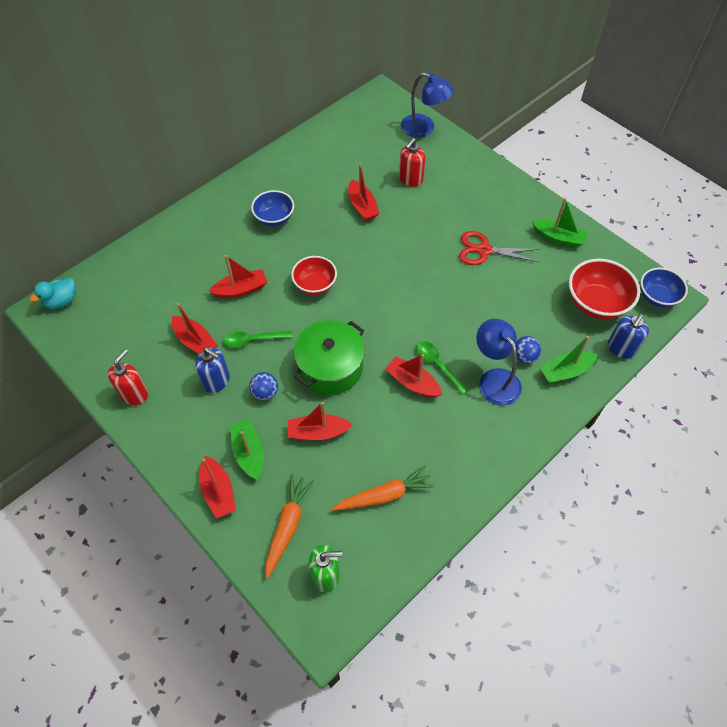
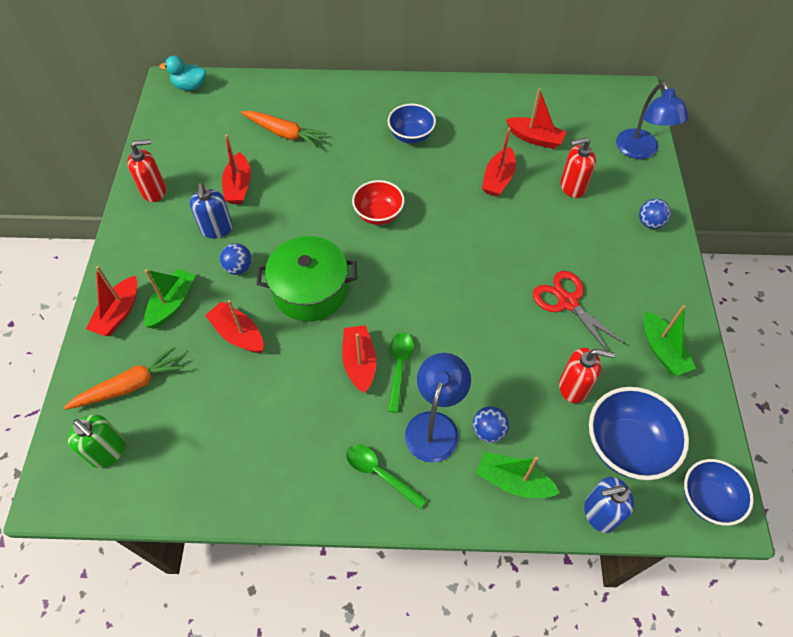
camera: 45 degrees right, 0 degrees up
red boat [209,255,267,298] -> red boat moved to [506,89,567,149]
green spoon [223,331,293,348] -> green spoon moved to [346,444,427,509]
orange carrot [332,466,435,511] -> orange carrot moved to [241,111,327,148]
red bowl [569,259,640,320] -> blue bowl [589,387,689,480]
none -> red soap dispenser [559,348,615,403]
none -> blue ball [639,199,671,229]

